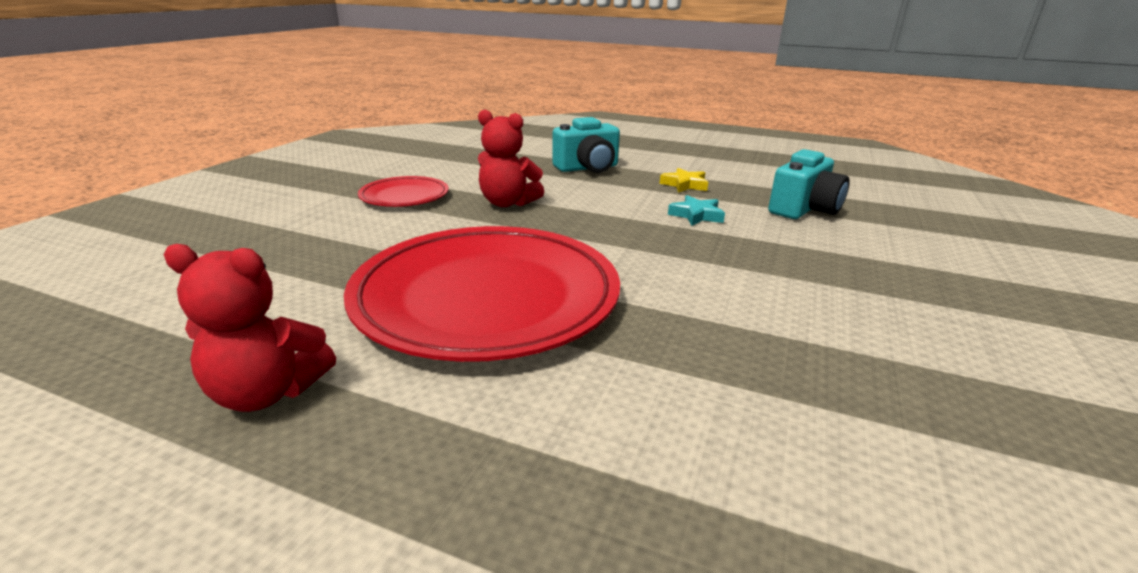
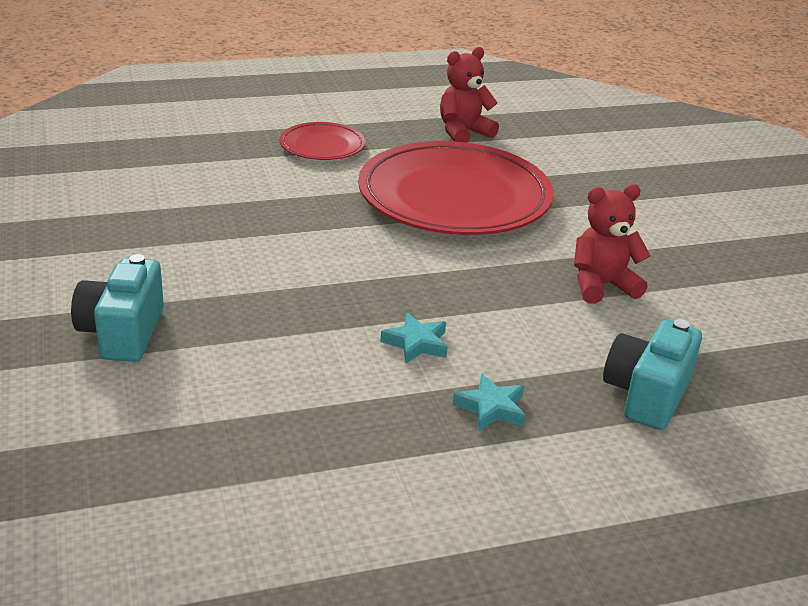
camera: 140 degrees right, 5 degrees up
red plate [358,176,449,207] -> red plate moved to [279,122,365,160]
yellow star [660,168,708,193] -> turquoise star [453,373,525,431]
turquoise camera [768,149,849,219] -> turquoise camera moved to [71,254,164,362]

